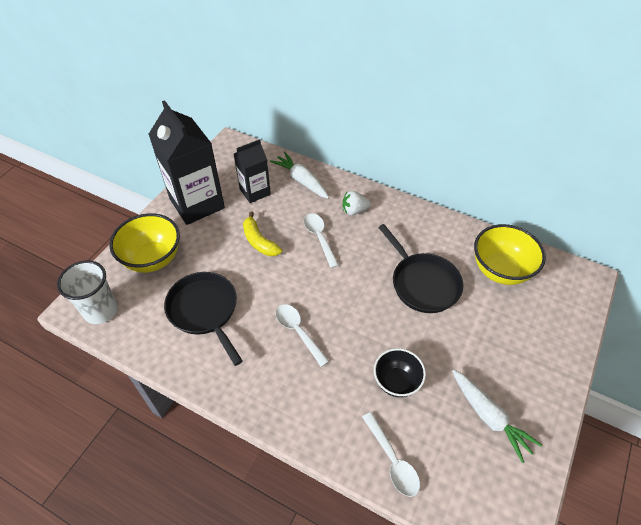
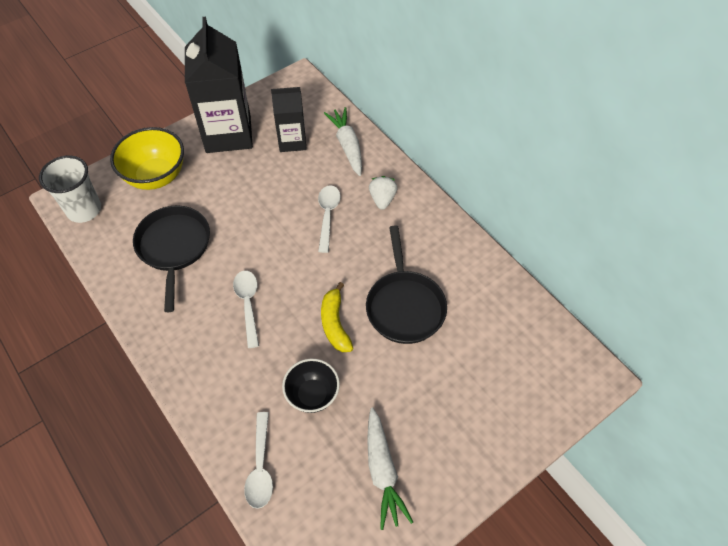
camera: 25 degrees right, 5 degrees up
yellow banana [243,211,282,256] -> yellow banana moved to [321,282,353,352]
white strawberry [343,191,371,215] -> white strawberry turned 75 degrees clockwise [369,176,397,210]
yellow bowl [474,224,546,285] -> none

